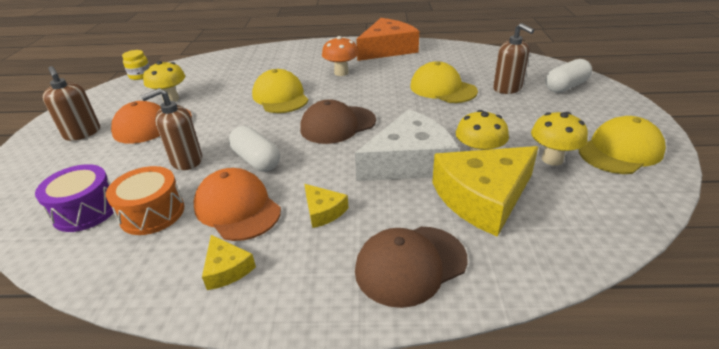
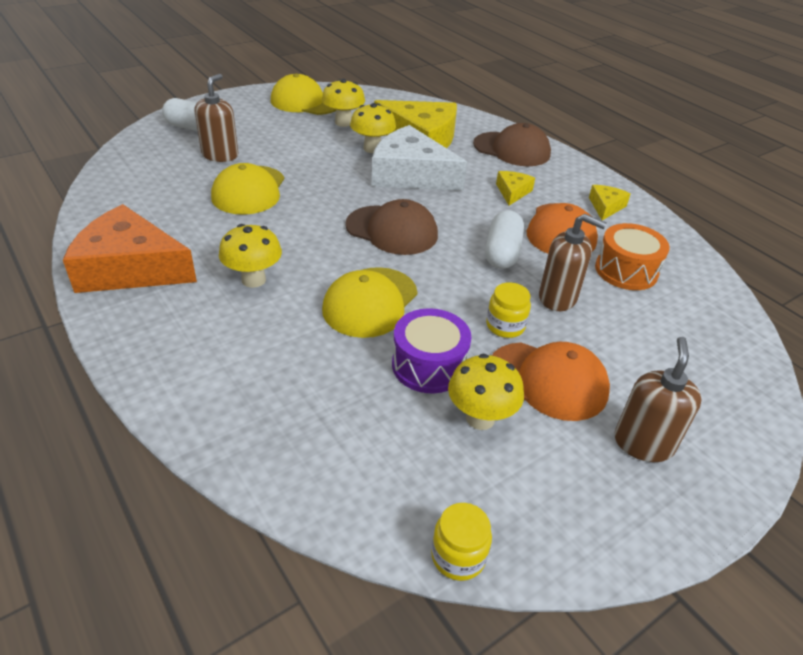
camera: 130 degrees left, 5 degrees up
purple drum [35,164,114,232] -> purple drum moved to [392,308,472,393]
orange mushroom [322,36,359,76] -> yellow mushroom [219,224,282,288]
none -> yellow jar [486,282,531,338]

